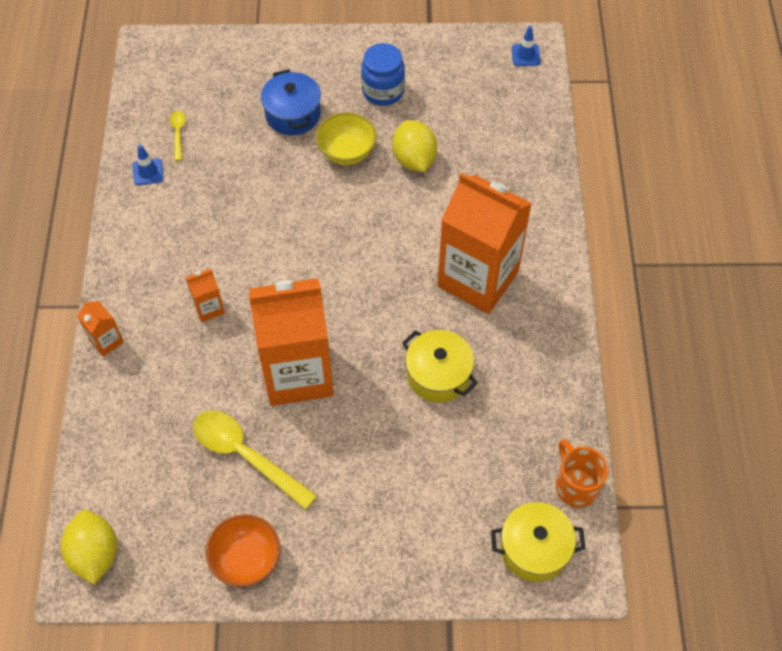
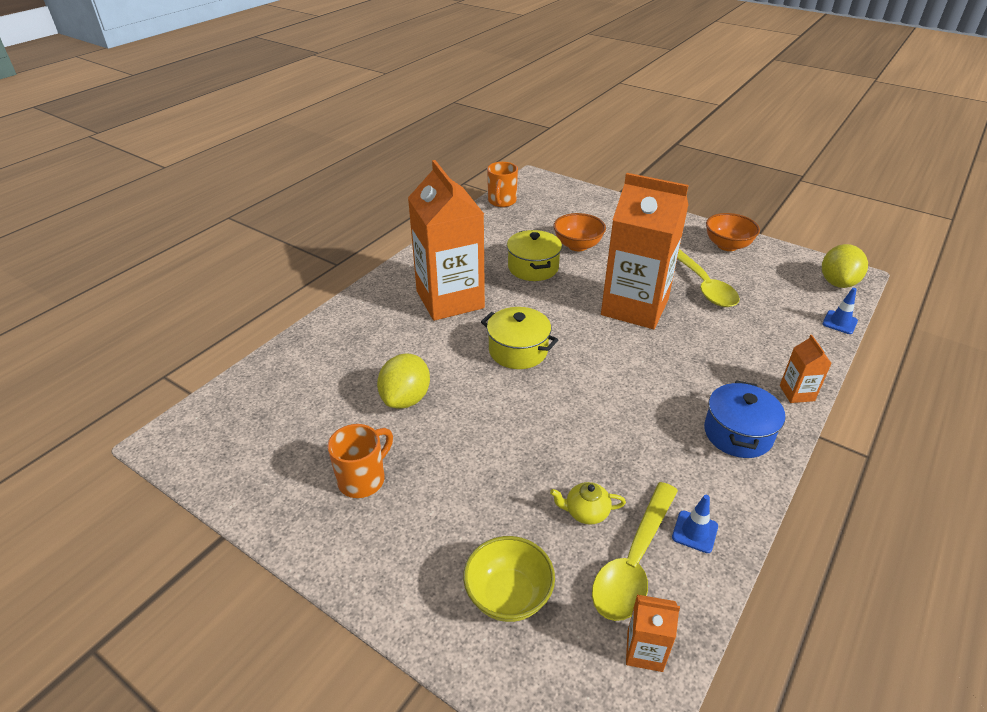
camera: 145 degrees left, 20 degrees down
yellow spoon [169,110,186,161] -> yellow spoon [592,482,678,621], size x2.08
orange carton [186,269,225,322] -> orange carton moved to [626,595,680,672]
blue pot [261,69,321,135] -> blue pot moved to [704,380,785,458]
yellow bowl [316,112,377,165] -> yellow bowl moved to [463,536,555,622]
blue jar [361,43,405,106] -> orange mug [328,424,393,498]
yellow pot [491,502,586,582] -> yellow pot moved to [481,307,558,369]
blue traffic cone [512,26,541,66] -> blue traffic cone moved to [823,288,858,334]
none -> yellow teapot [550,482,626,525]
none -> orange bowl [554,213,606,251]

